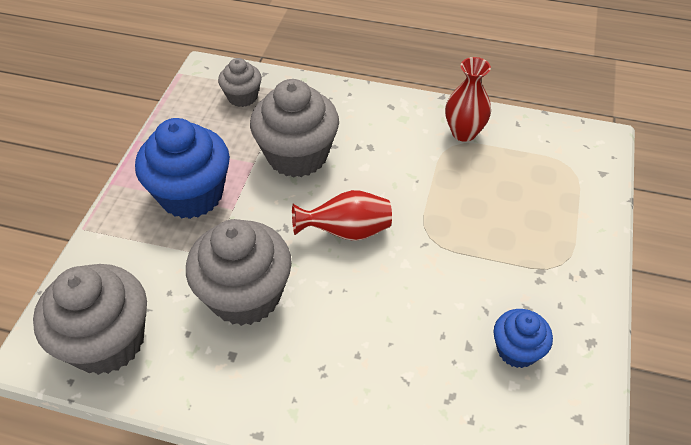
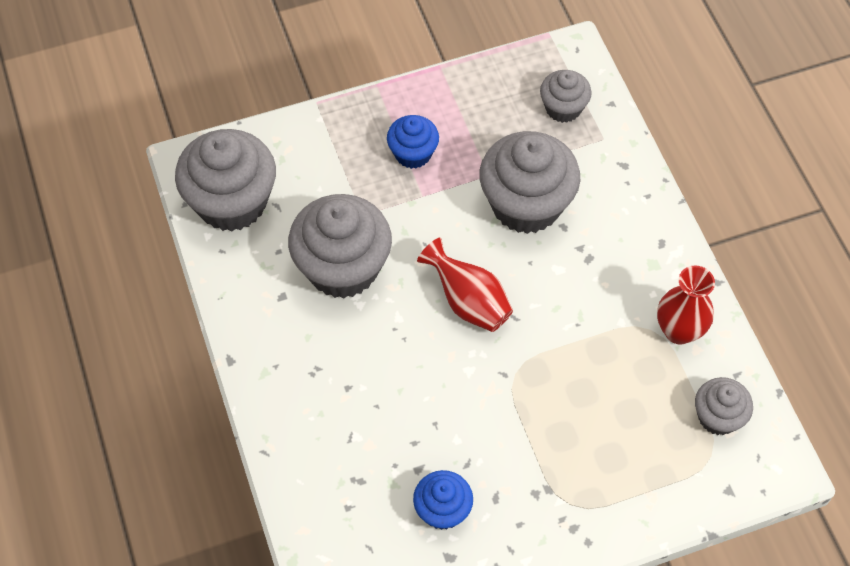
camera: 55 degrees right, 10 degrees up
blue cupcake [135,118,230,219] -> blue cupcake [387,115,439,169], size x0.54
none -> grey cupcake [695,377,753,435]

